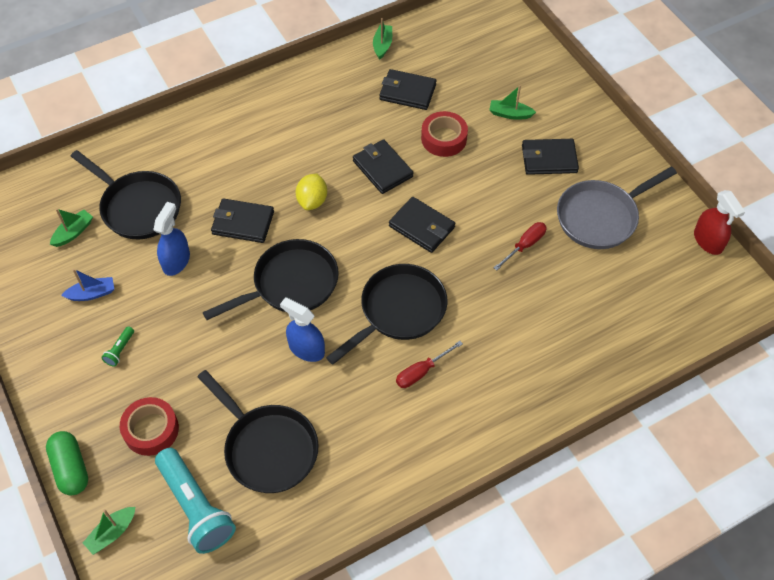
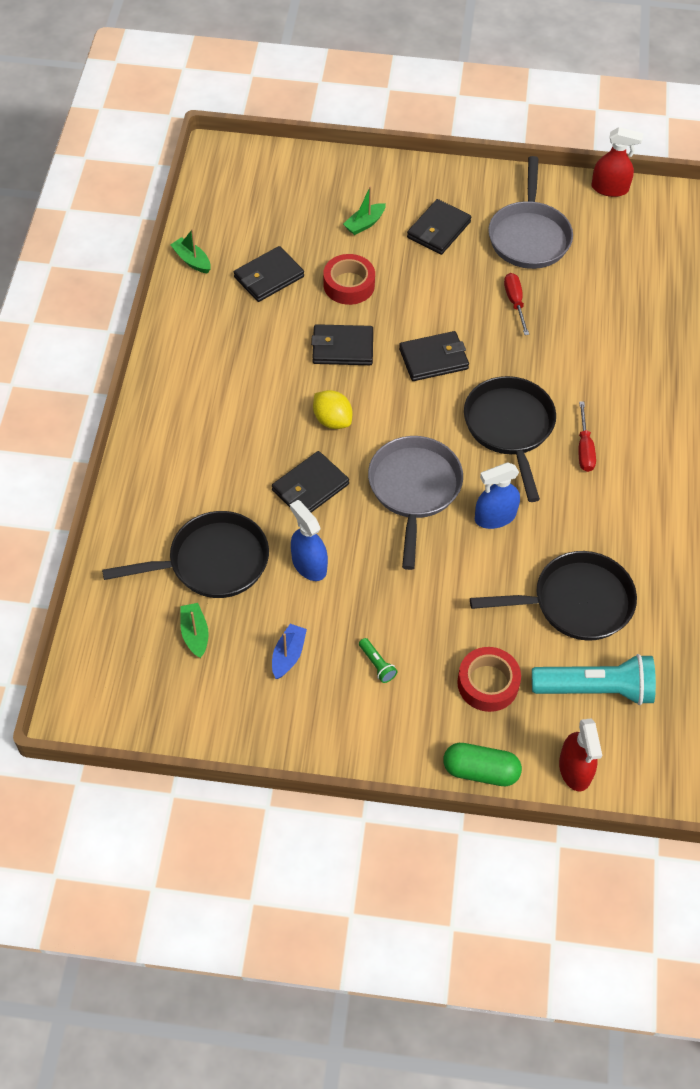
camera: 55 degrees left, 0 degrees up
green boat [83,507,135,555] -> red spray bottle [559,718,602,791]
black pan [203,239,339,320] -> grey pan [368,436,463,570]

